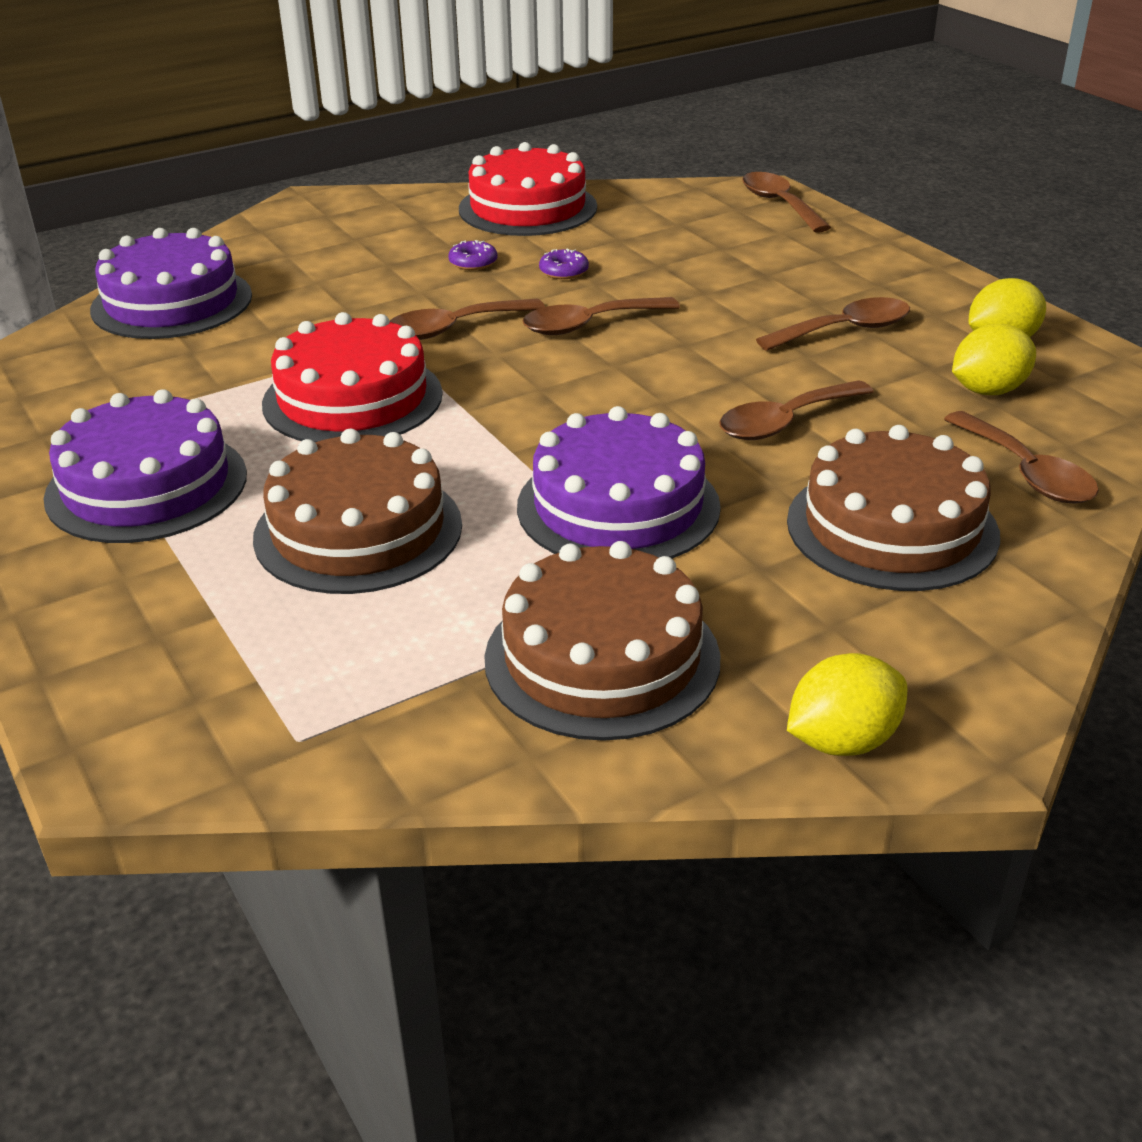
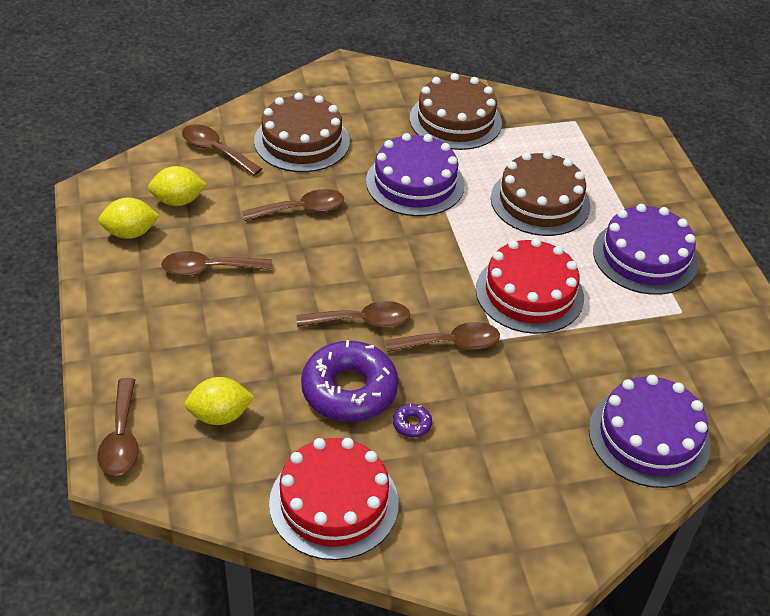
camera: 165 degrees left, 10 degrees up
purple donut [539,249,589,279] -> purple donut [301,340,398,422], size x2.49
yellow lemon [787,653,907,756] -> yellow lemon moved to [185,377,254,425]
brown spoon [944,411,1099,504] -> brown spoon turned 45 degrees counterclockwise [182,124,262,176]

